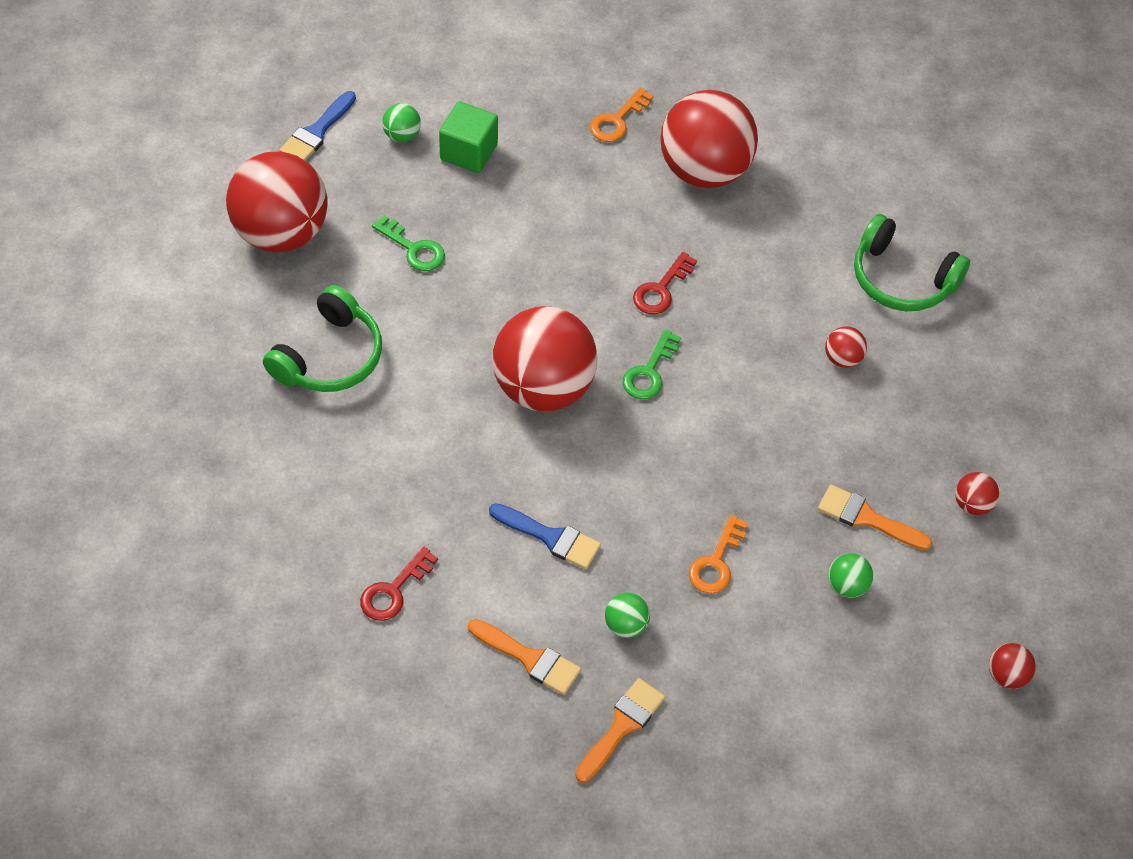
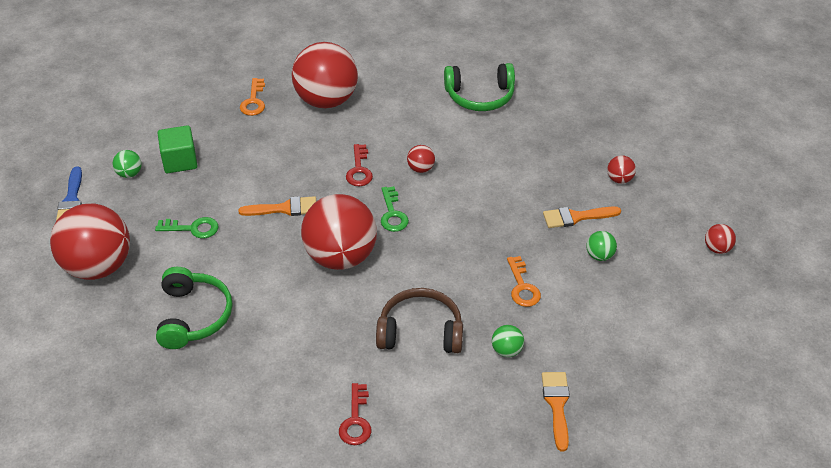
camera: 35 degrees left, 10 degrees down
orange brush [468,619,581,695] -> orange brush moved to [238,196,316,216]
blue brush [489,503,601,569] -> brown headphones [376,288,463,353]
red ball [825,326,867,368] -> red ball moved to [407,145,435,173]

